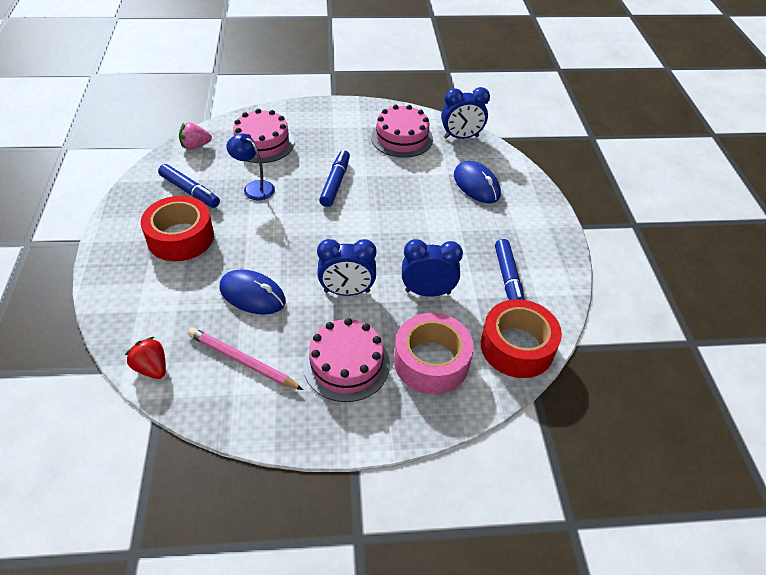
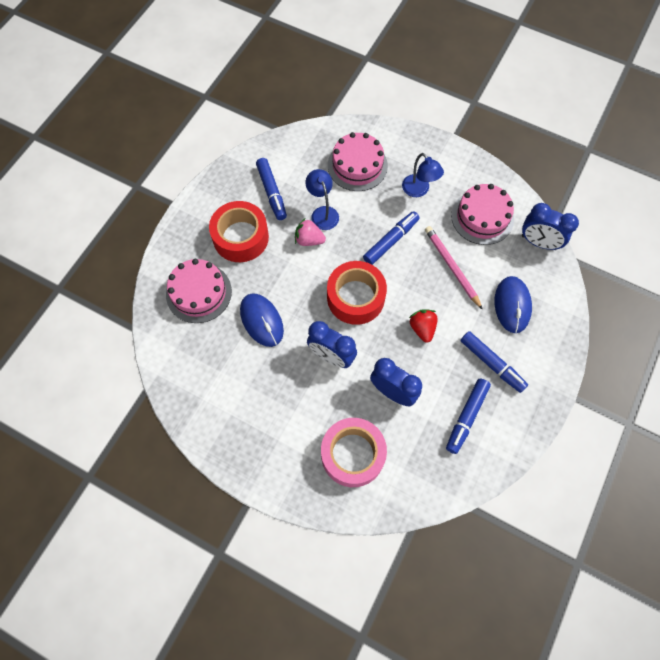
camera: 35 degrees right, 20 degrees up
red strawberry [125,337,166,379] -> red strawberry moved to [409,309,438,343]
pink strawberry [179,122,212,150] -> pink strawberry moved to [295,218,326,246]
pink pencil [188,328,303,390] -> pink pencil moved to [425,226,483,310]
pink cake [303,318,390,402] -> pink cake moved to [166,259,232,323]
red tape [481,299,562,378] -> red tape moved to [327,261,387,325]
none -> blue lamp [402,153,444,197]
none -> blue marker [460,331,528,393]

